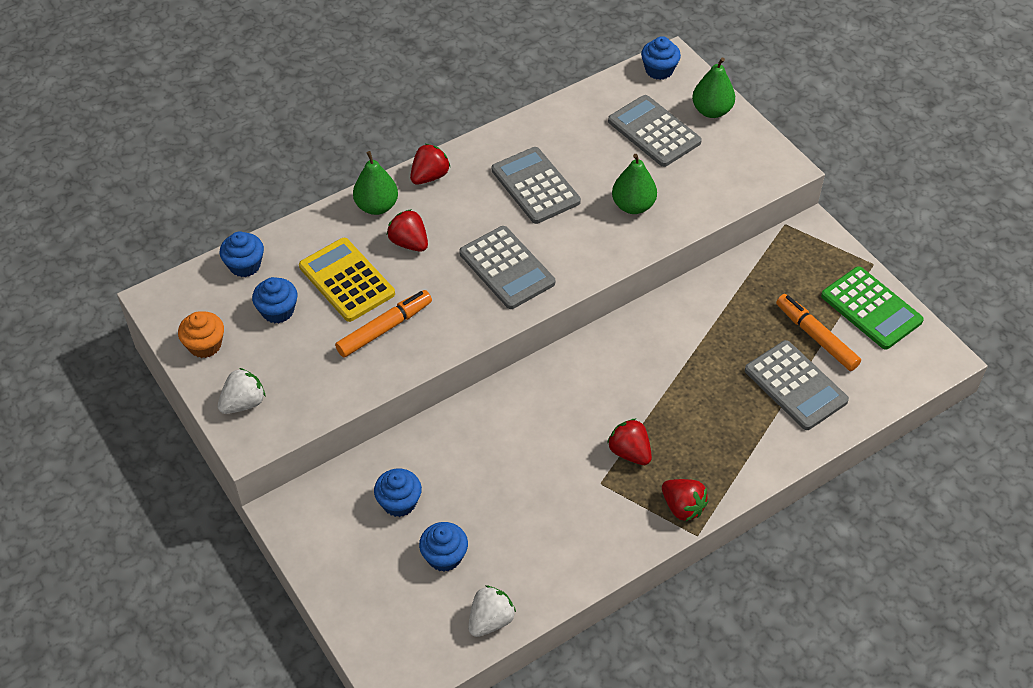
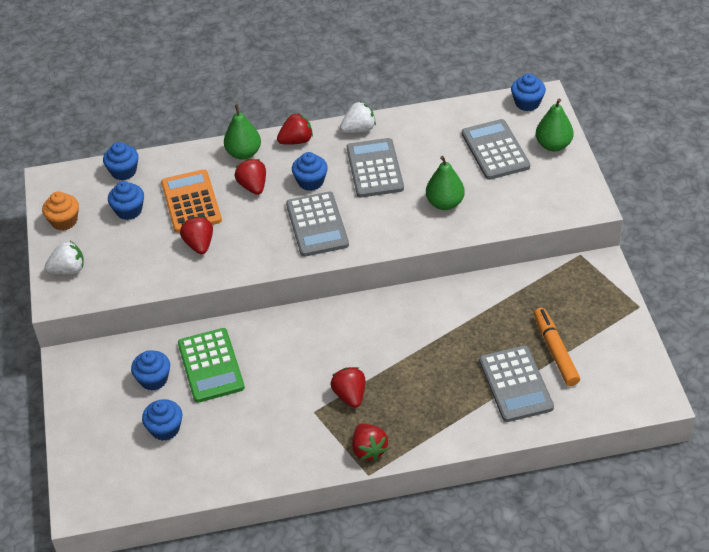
camera: 25 degrees right, 5 degrees down
yellow calculator [299,238,395,322] -> orange calculator [161,169,222,233]
orange marker [335,290,432,357] -> red strawberry [180,217,213,254]
white strawberry [468,585,516,637] -> white strawberry moved to [340,102,376,133]
green calculator [821,266,924,350] -> green calculator moved to [178,328,245,403]
none -> blue cupcake [292,152,328,191]

